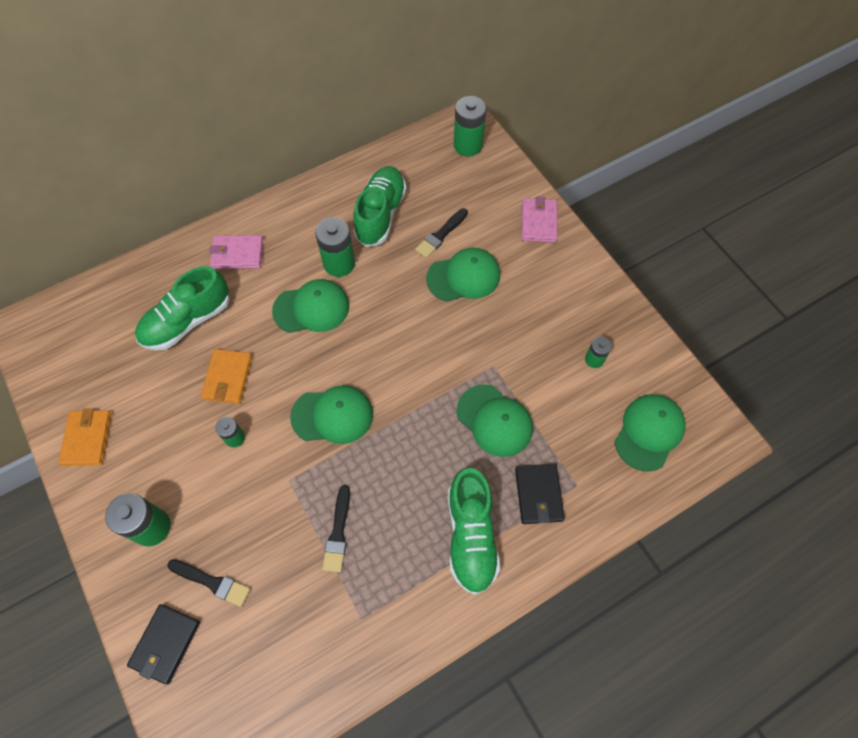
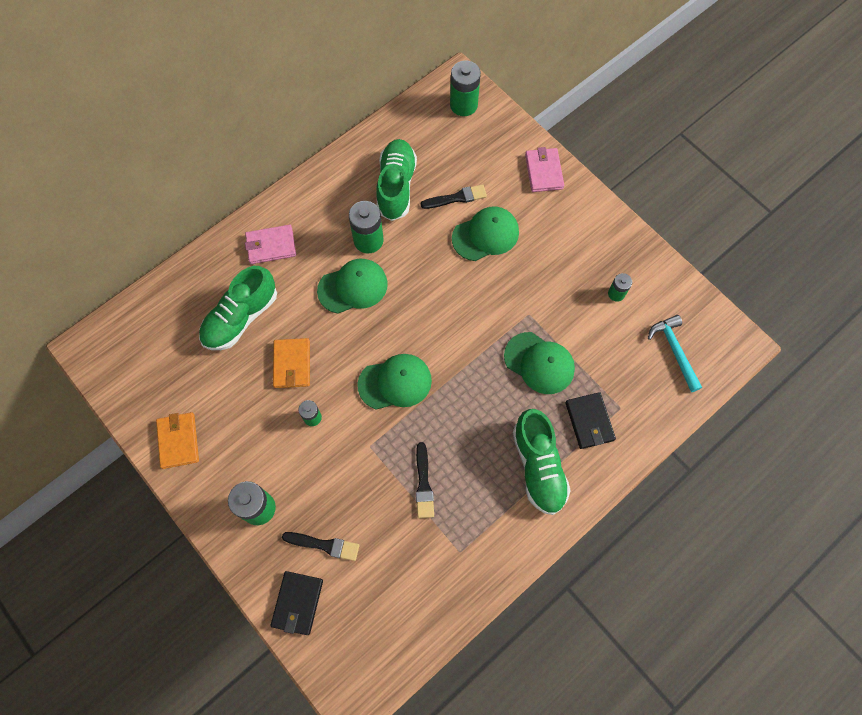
camera: 10 degrees left, 5 degrees up
black brush [415,208,468,258] -> black brush turned 135 degrees counterclockwise [421,184,487,209]
green cap [615,394,686,472] -> turquoise hammer [648,315,702,392]

